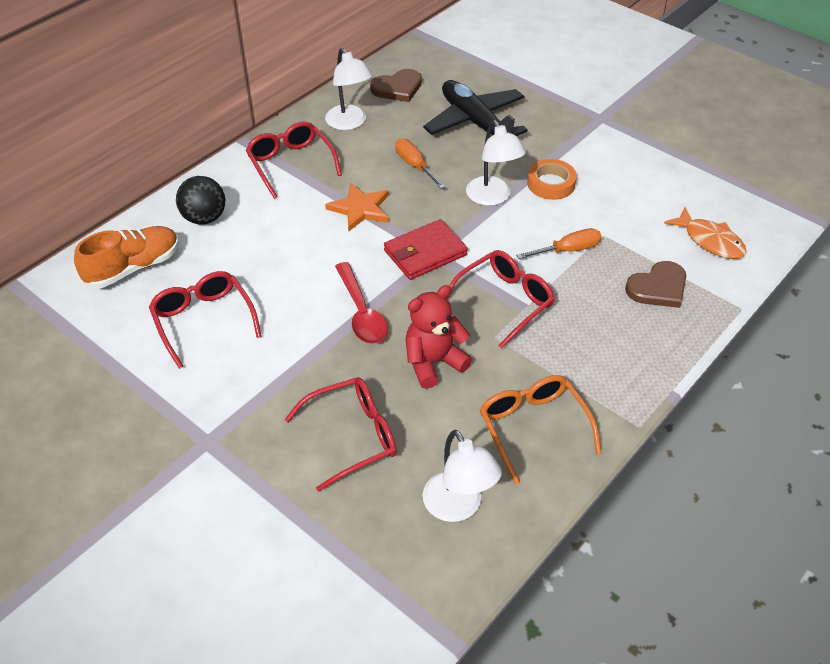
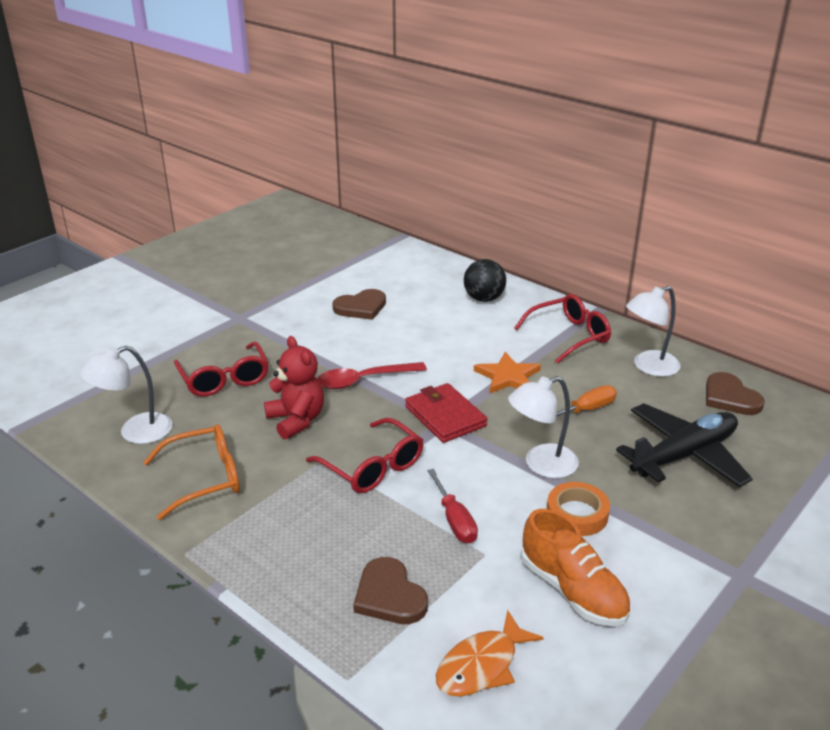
camera: 90 degrees right, 15 degrees down
orange shoe [74,226,179,288] -> orange shoe moved to [521,509,631,626]
red glasses [149,271,262,369] -> brown heart [332,289,386,320]
orange screwdriver [516,228,602,259] -> red screwdriver [427,469,478,543]

